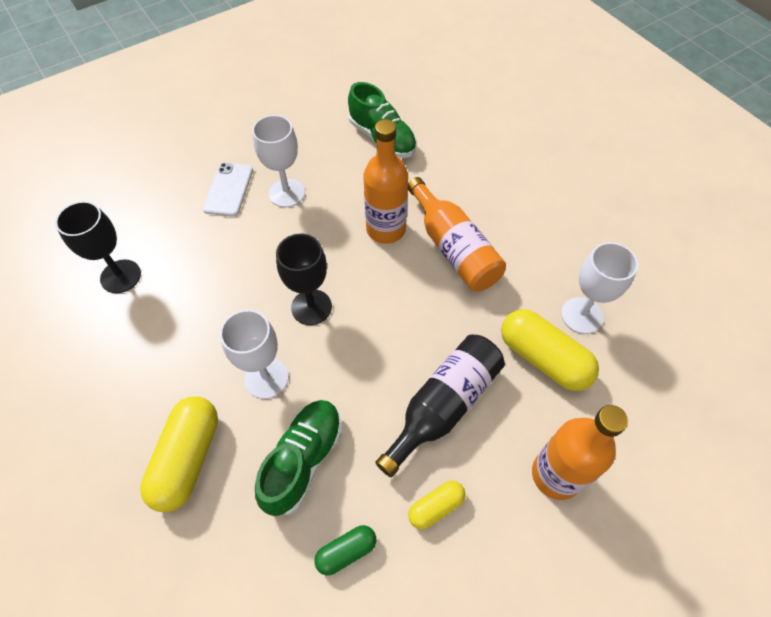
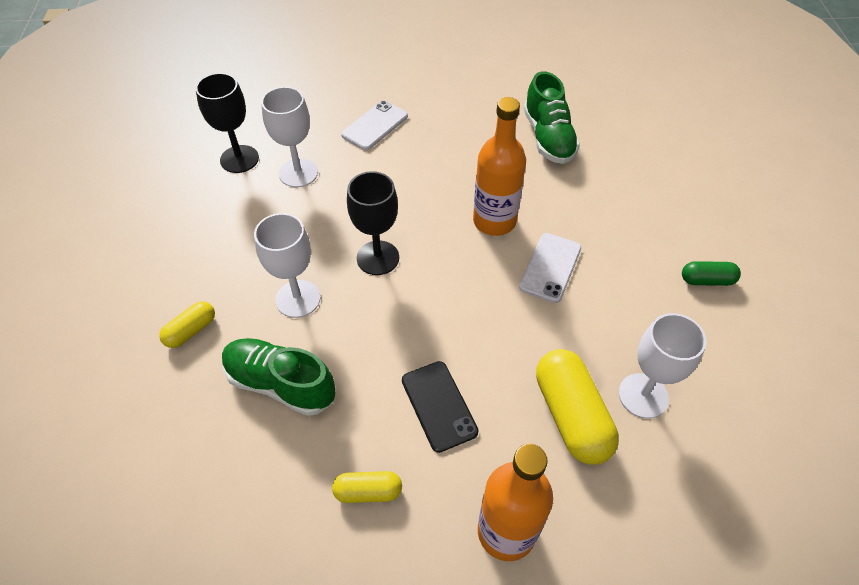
camera: 30 degrees right, 5 degrees down
yellow capsule [140,396,218,513] -> yellow capsule [159,301,215,348], size x0.53
white goblet [252,115,305,207] -> white goblet moved to [261,87,318,187]
green shoe [255,400,342,516] -> green shoe turned 120 degrees counterclockwise [222,338,336,416]
green capsule [315,525,376,576] -> green capsule moved to [682,261,741,286]
black bottle [375,335,505,477] -> black phone [402,361,479,453]
orange bottle [408,177,506,291] -> white phone [519,233,581,303]

